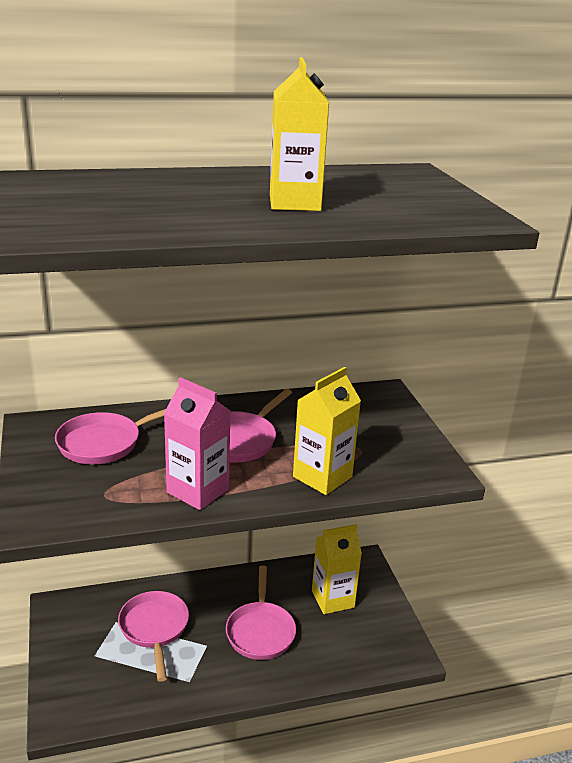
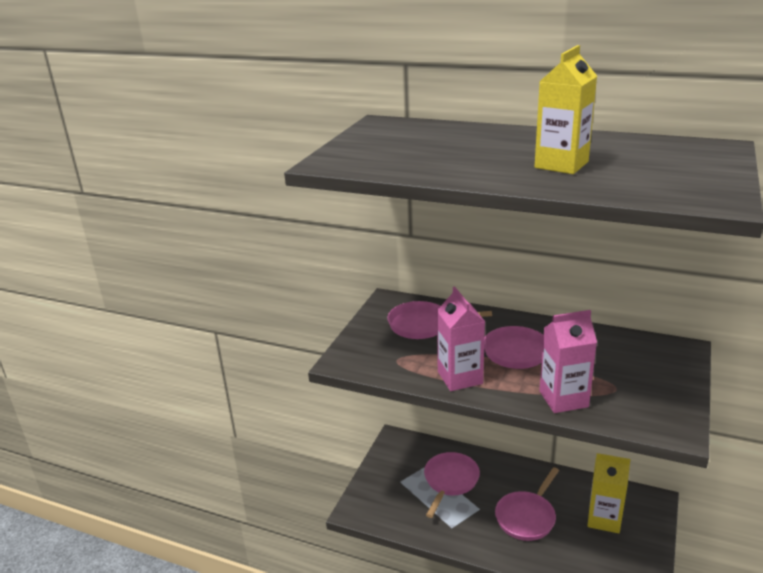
camera: 40 degrees right, 0 degrees up
yellow carton [293,367,361,495] -> pink carton [539,310,597,413]

